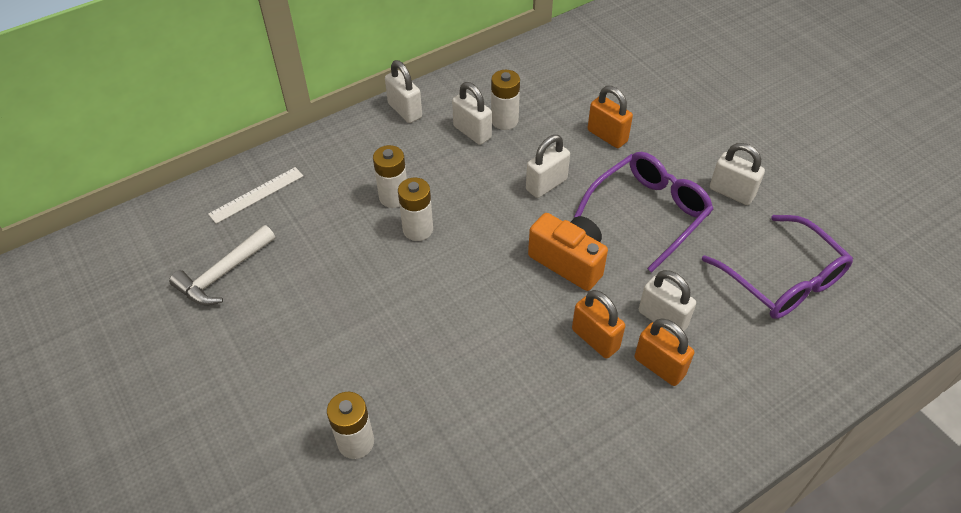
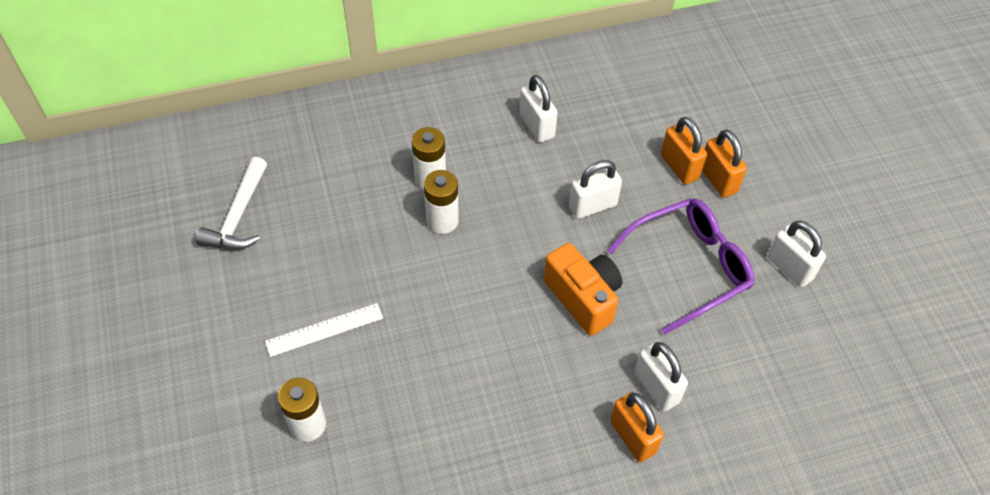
camera: 15 degrees right, 5 degrees up
white hammer [169,225,275,305] -> white hammer turned 45 degrees counterclockwise [195,157,267,250]
white ruler [208,167,303,224] -> white ruler moved to [265,303,383,357]
white padlock [385,60,422,123] -> none
white battery [491,70,520,130] -> none
orange padlock [572,290,625,359] -> orange padlock moved to [702,129,747,198]
purple glasses [702,215,853,319] -> none

